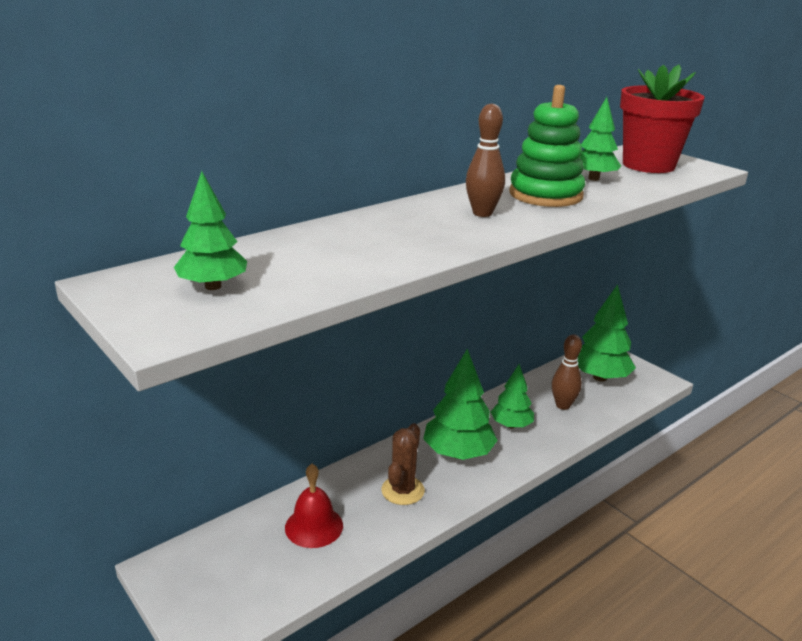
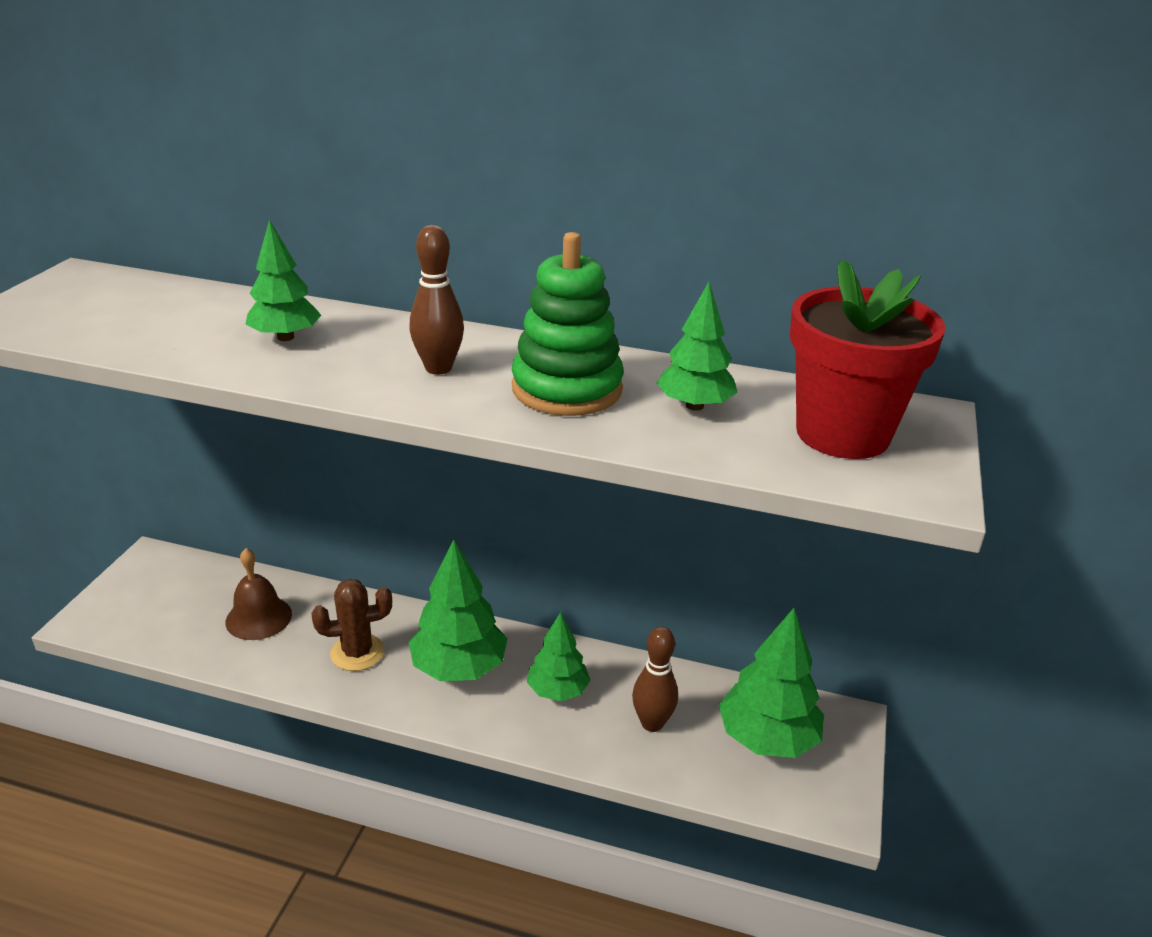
camera: 55 degrees right, 5 degrees up
green tree [174,171,247,290] -> green tree moved to [245,219,321,341]
red bell [285,464,343,548] -> brown bell [225,548,292,640]

